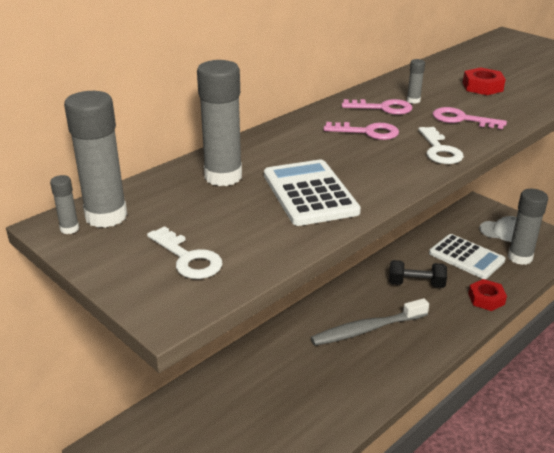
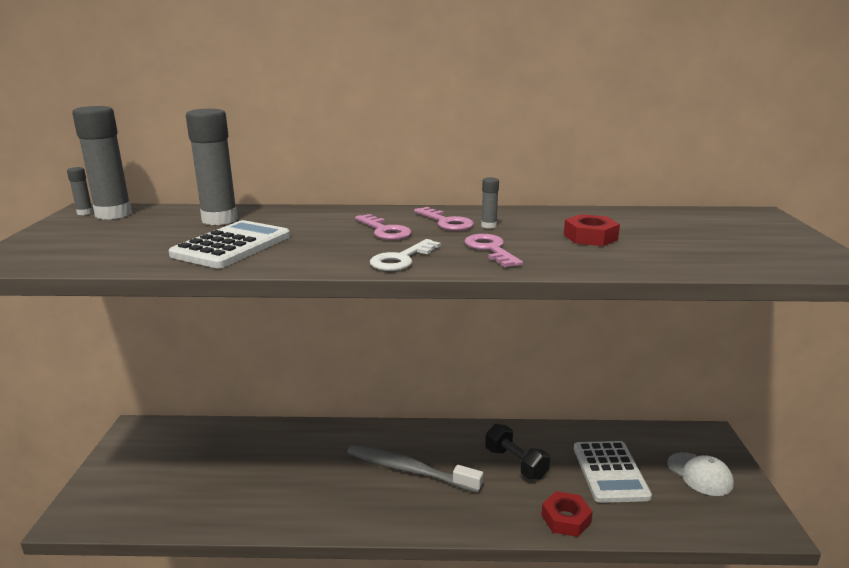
camera: 45 degrees right, 10 degrees down
white key [147,226,222,279] -> none
grey glue stick [508,189,548,265] -> none

